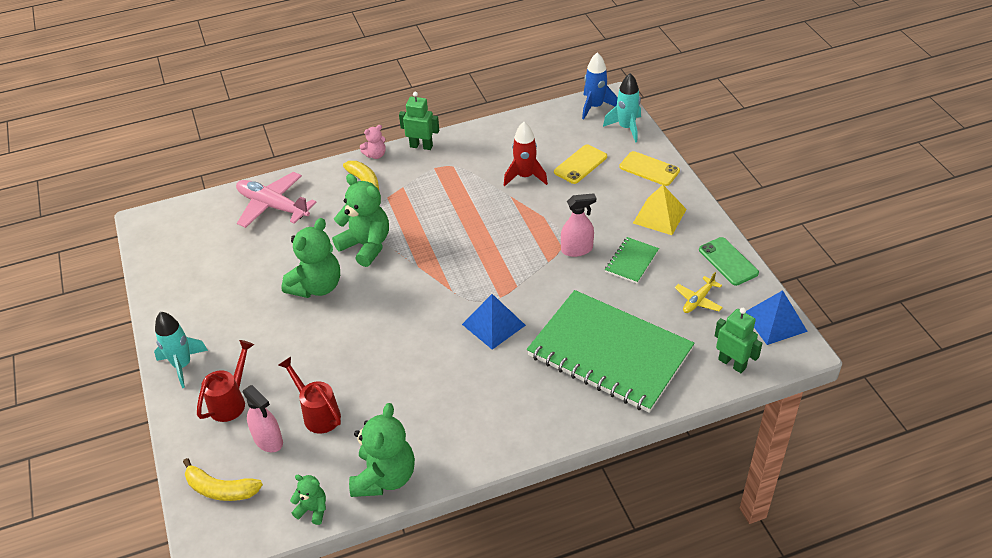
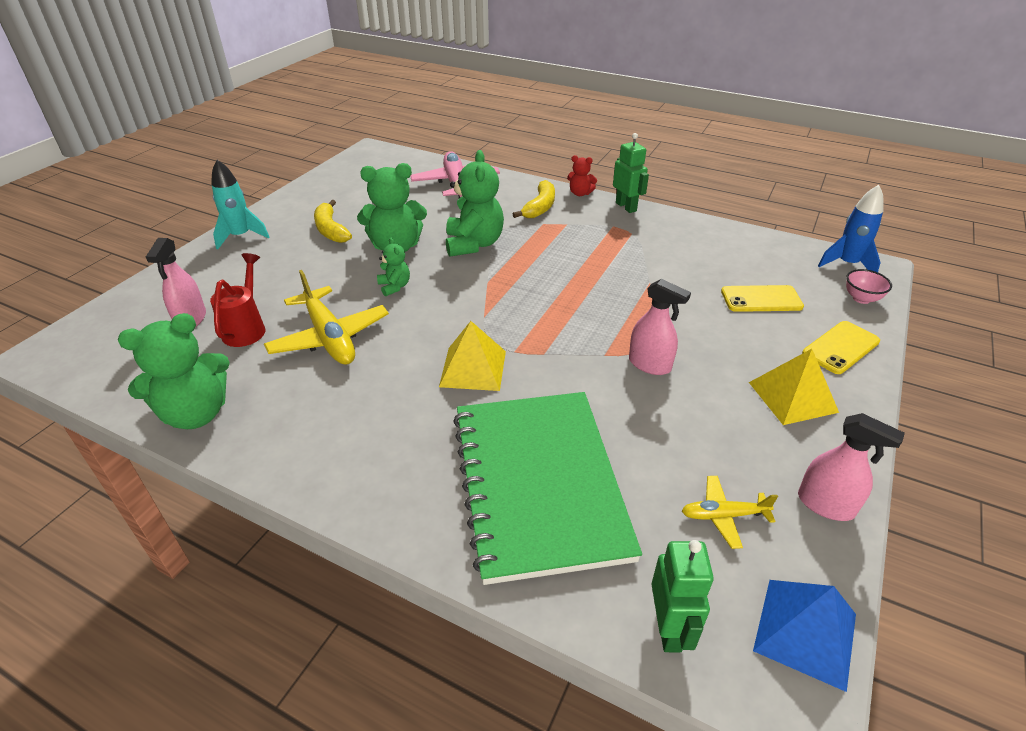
camera: 45 degrees right, 5 degrees down
yellow banana [183,458,263,501] -> yellow banana moved to [314,200,352,243]
red watering can [197,340,254,422] -> none
green teddy bear [290,475,326,525] -> green teddy bear moved to [377,238,410,296]
pink teddy bear [360,125,386,159] -> red teddy bear [567,155,597,196]
blue pyramid [462,294,526,350] -> yellow pyramid [439,321,506,391]
red rocket [504,122,548,186] -> none
turquoise rocket [603,73,641,142] -> pink bowl [846,269,892,304]
green notebook [605,237,659,284] -> none
yellow phone [619,151,680,186] -> yellow phone turned 60 degrees clockwise [802,321,880,374]
green phone [699,237,759,286] -> pink spray bottle [798,413,905,521]
none -> yellow plane [264,270,389,365]

